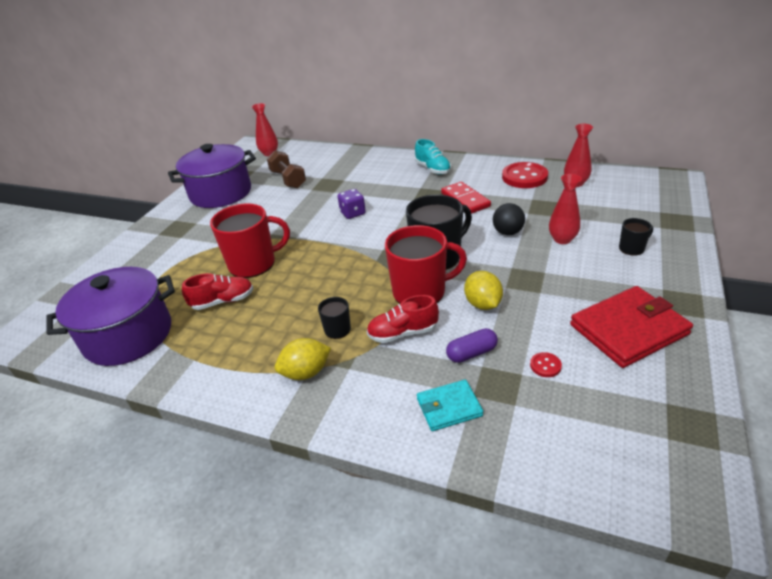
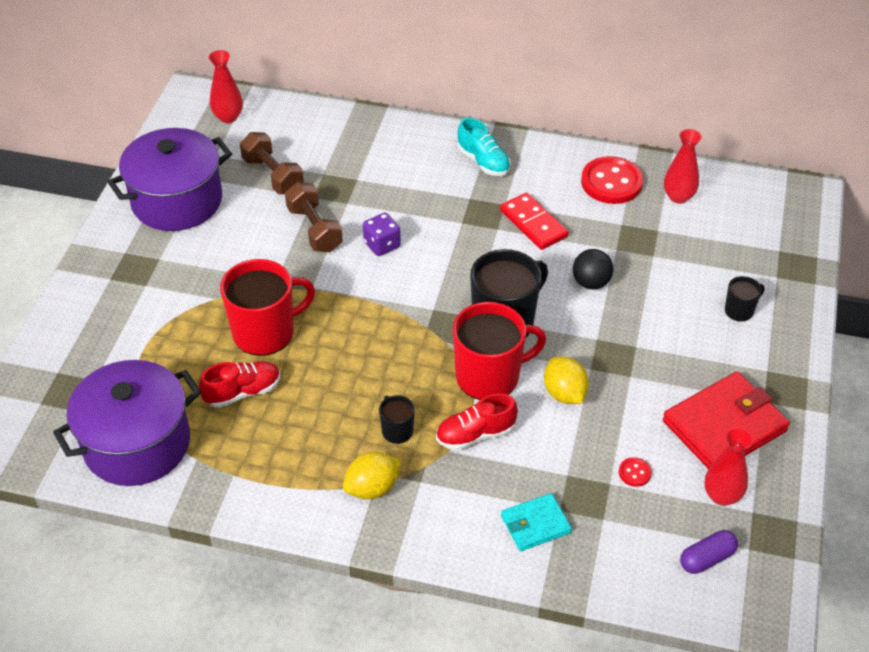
camera: 10 degrees left, 10 degrees up
purple capsule [446,328,498,363] -> purple capsule moved to [680,530,738,574]
red vase [549,174,582,244] -> red vase moved to [704,428,753,506]
none -> brown dumbbell [285,182,343,252]

